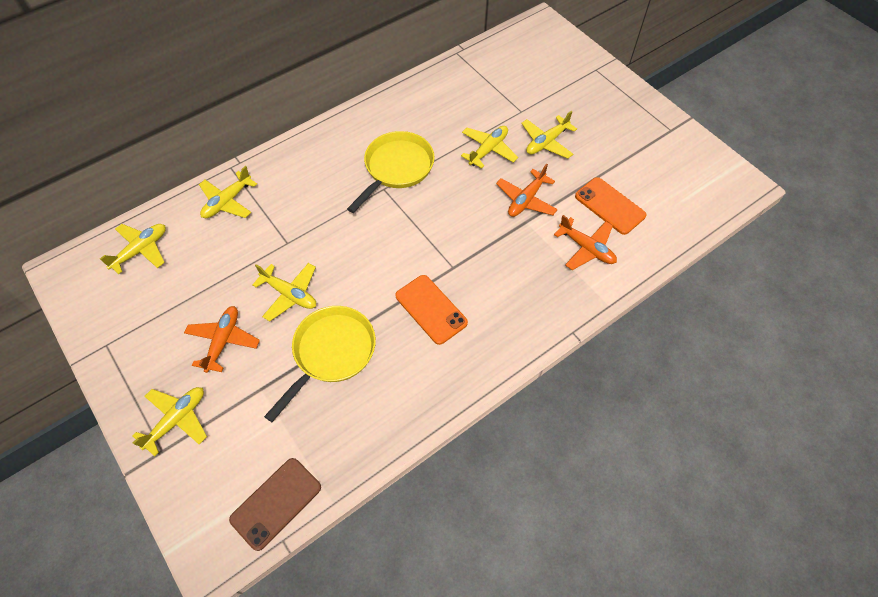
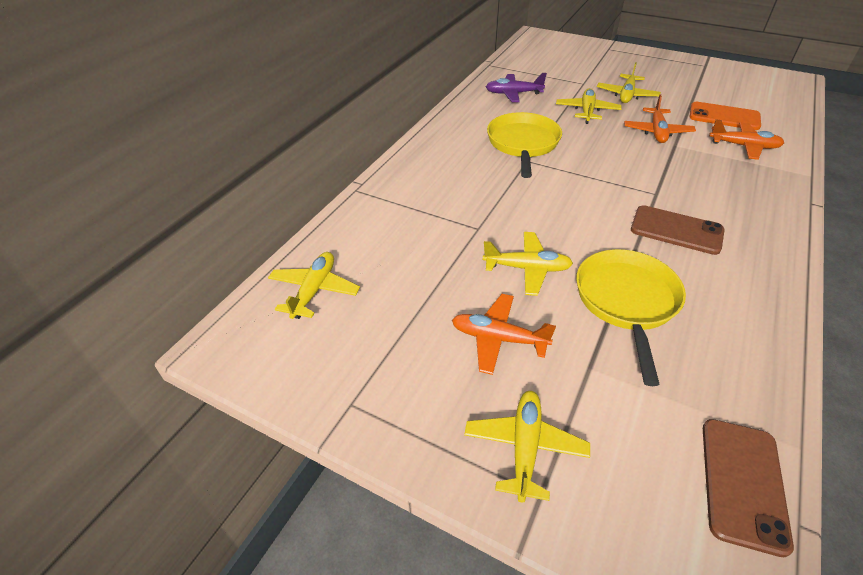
camera: 25 degrees left, 15 degrees down
orange plane [184,306,260,373] -> orange plane turned 60 degrees counterclockwise [452,294,556,375]
yellow plane [199,166,257,218] -> none
orange phone [395,275,468,345] -> brown phone [631,205,725,255]
none -> purple plane [486,73,547,102]

